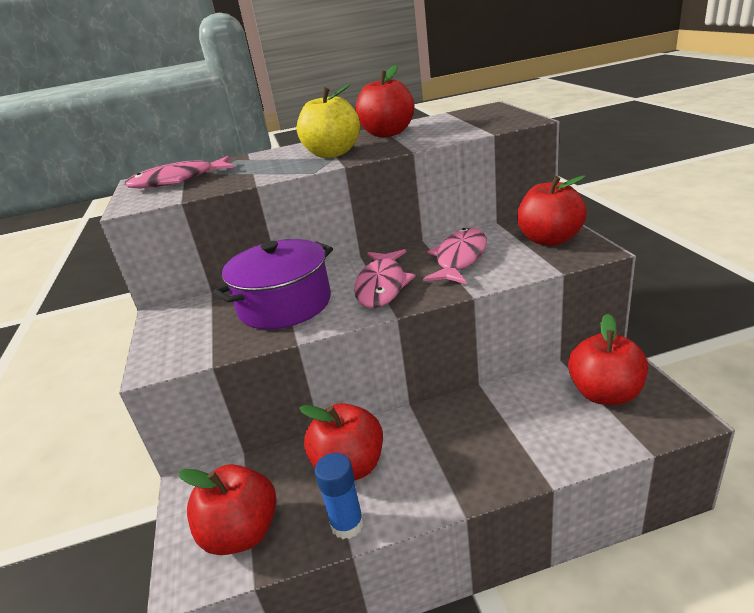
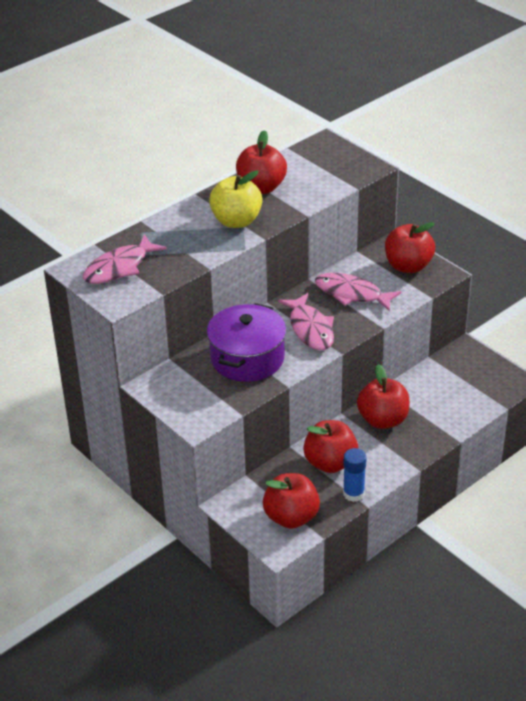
camera: 30 degrees left, 10 degrees up
pink fish [423,228,487,284] -> pink fish turned 60 degrees counterclockwise [315,273,402,312]
red apple [568,313,648,405] -> red apple moved to [357,364,409,429]

